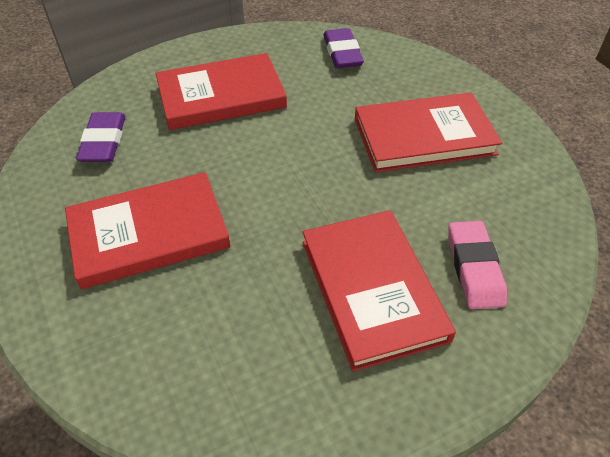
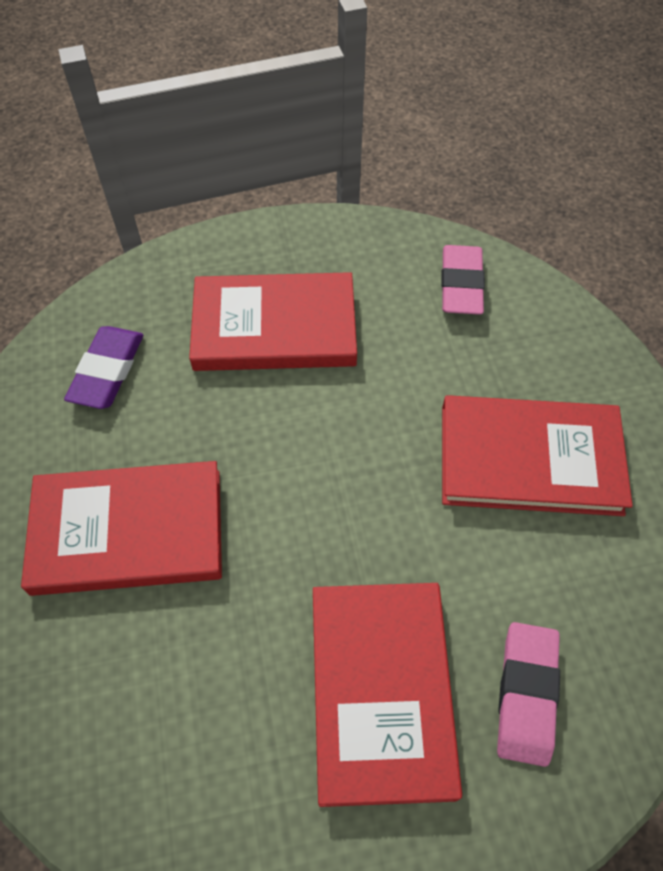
camera: 15 degrees right, 10 degrees up
purple eraser [323,28,364,68] -> pink eraser [441,245,485,315]

